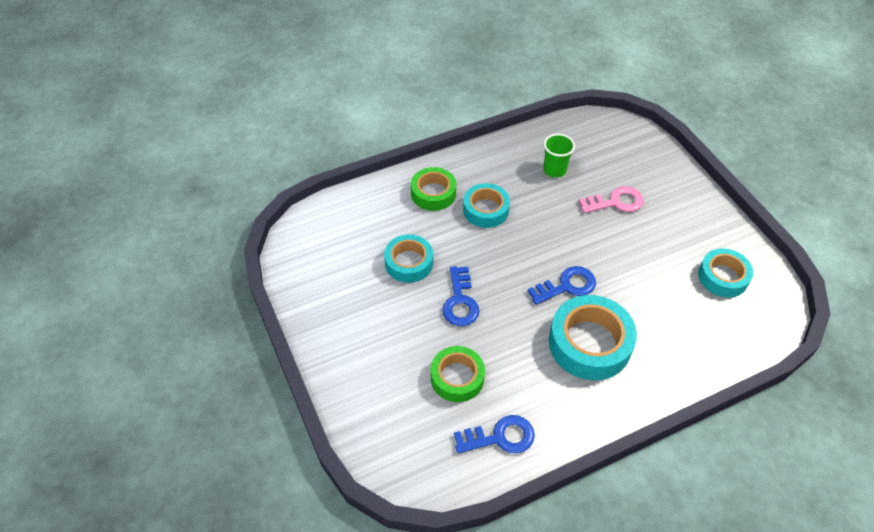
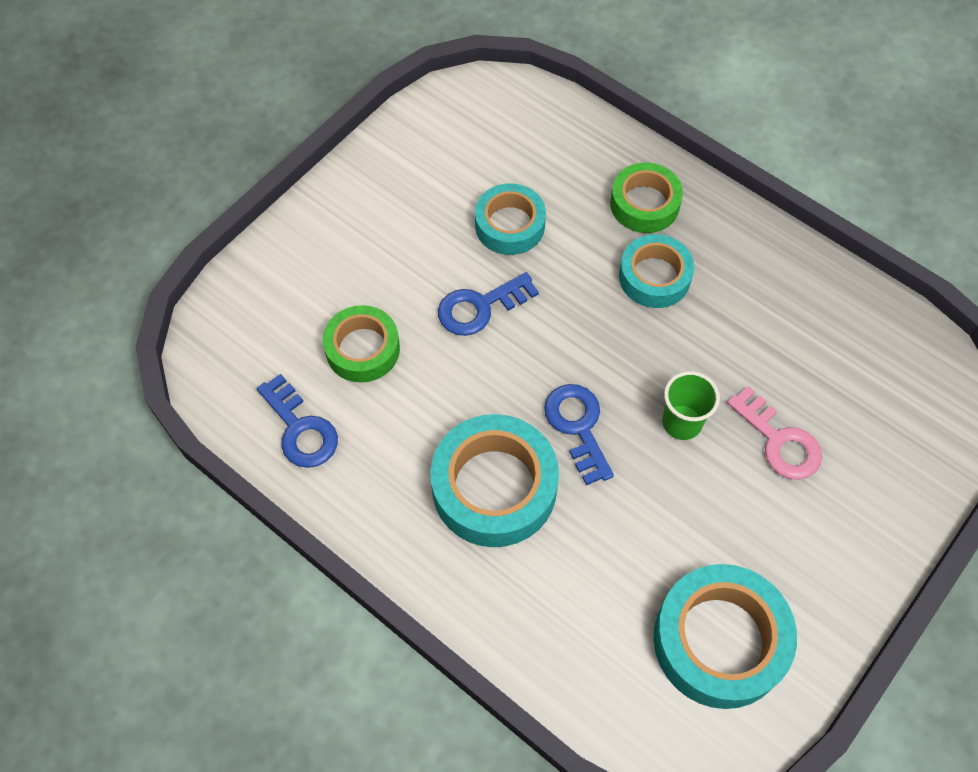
camera: 65 degrees right, 10 degrees up
blue key [528,266,596,305] -> blue key turned 150 degrees counterclockwise [544,384,614,485]
green cup [543,134,575,178] -> green cup moved to [662,371,720,440]
turquoise tape [698,248,753,298] -> turquoise tape [654,564,797,709], size x1.58

